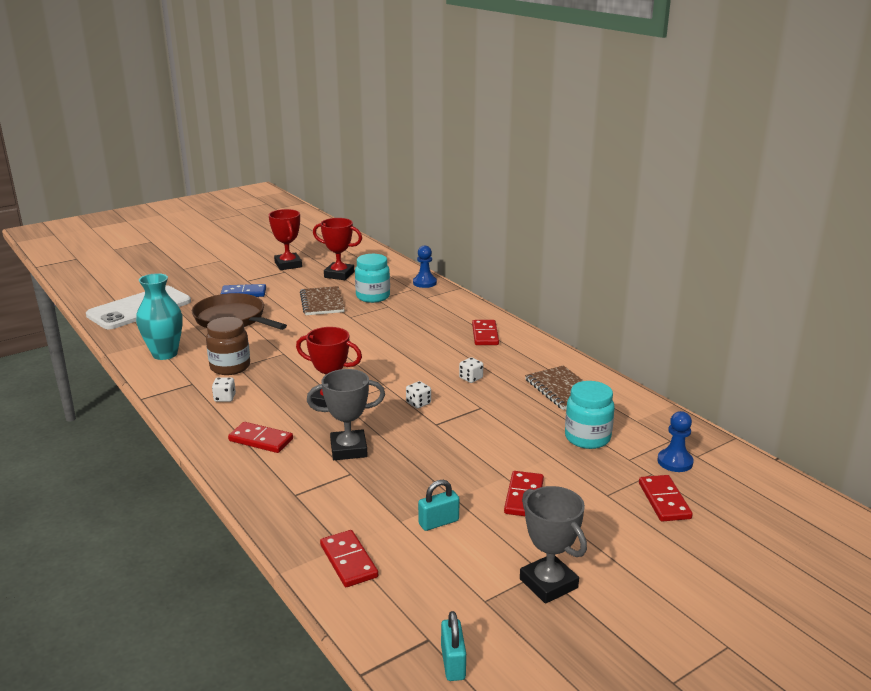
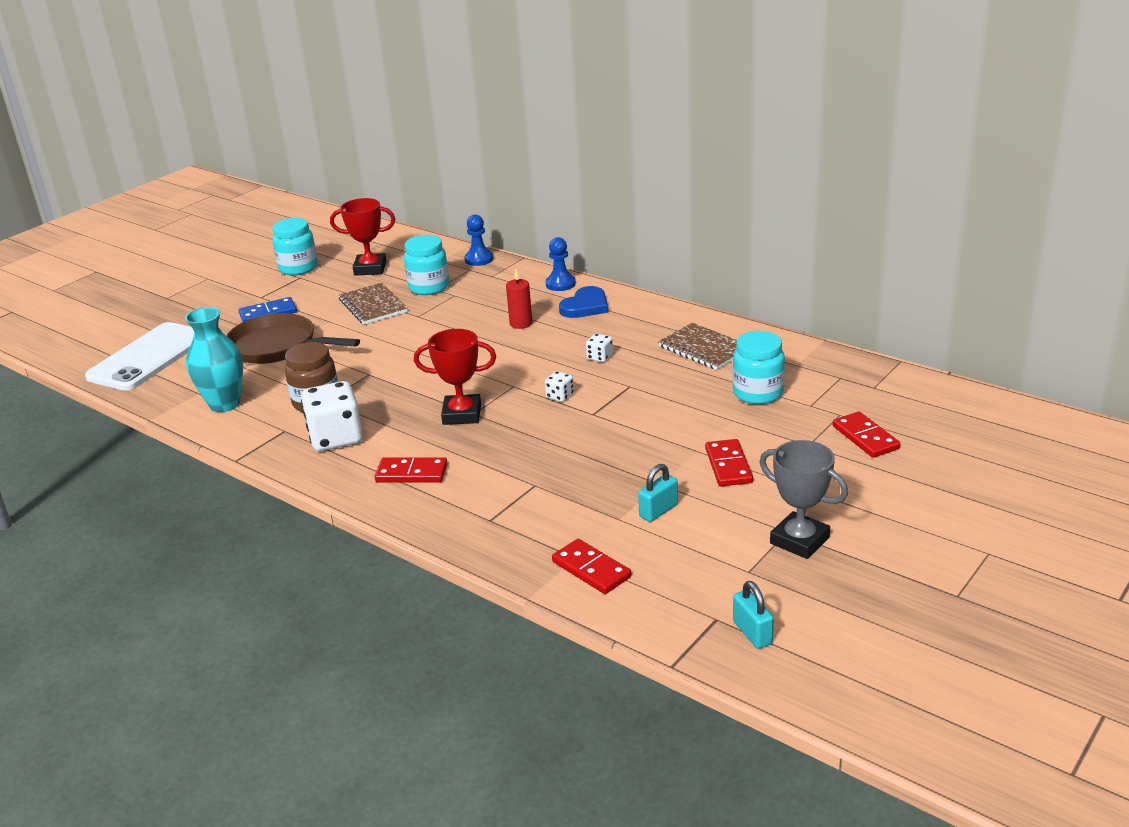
camera: 15 degrees left, 5 degrees up
white dice [212,377,236,402] -> white dice [301,381,363,451], size x2.20
red trophy [269,209,302,270] -> turquoise jar [272,218,318,275]
grey trophy [307,369,385,460] -> none
red domino [472,320,499,345] -> blue heart [559,286,608,318]
blue pawn [658,411,694,472] -> blue pawn moved to [546,237,576,291]
none -> red candle [506,269,532,329]

